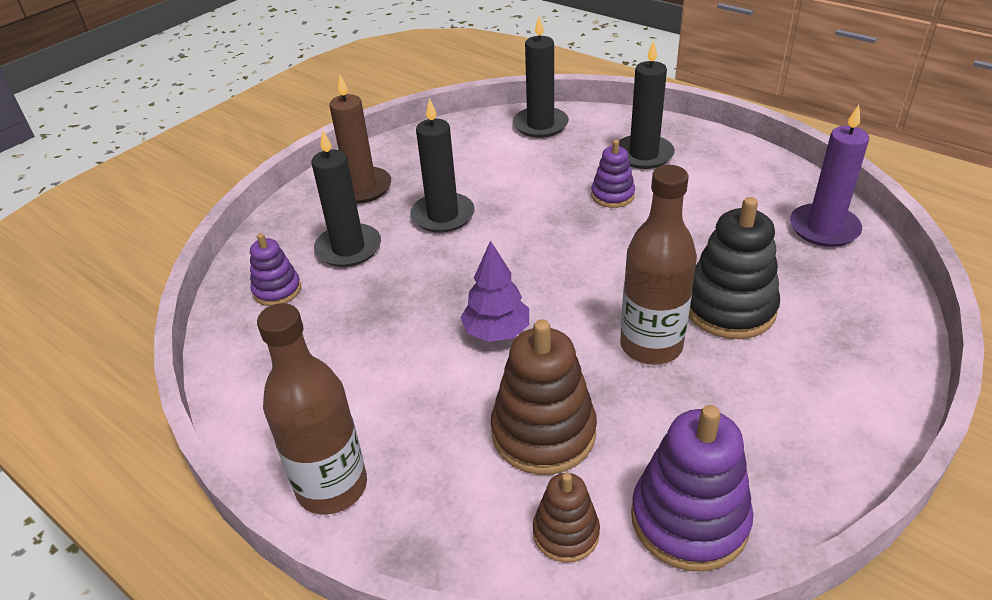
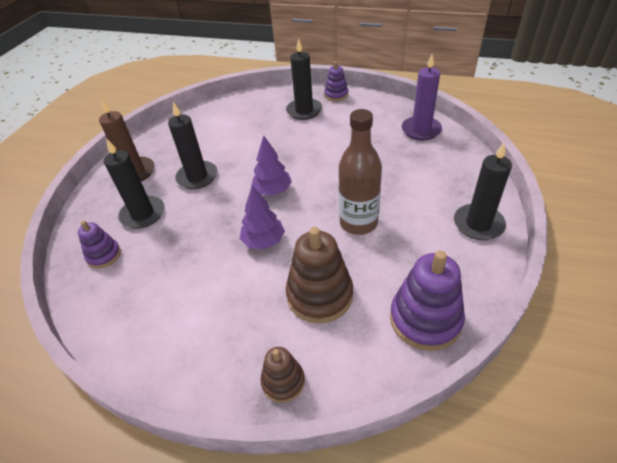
camera: 20 degrees left, 5 degrees up
brown bottle [257,303,367,514] -> none
black candle [513,16,569,138] -> black candle moved to [454,143,512,240]
brown stacking toy [533,473,600,563] -> brown stacking toy moved to [260,347,305,403]
purple stacking toy [591,140,635,208] -> purple stacking toy moved to [324,61,348,101]
black stacking toy [689,197,780,339] -> none
none -> purple tree [251,135,292,196]

